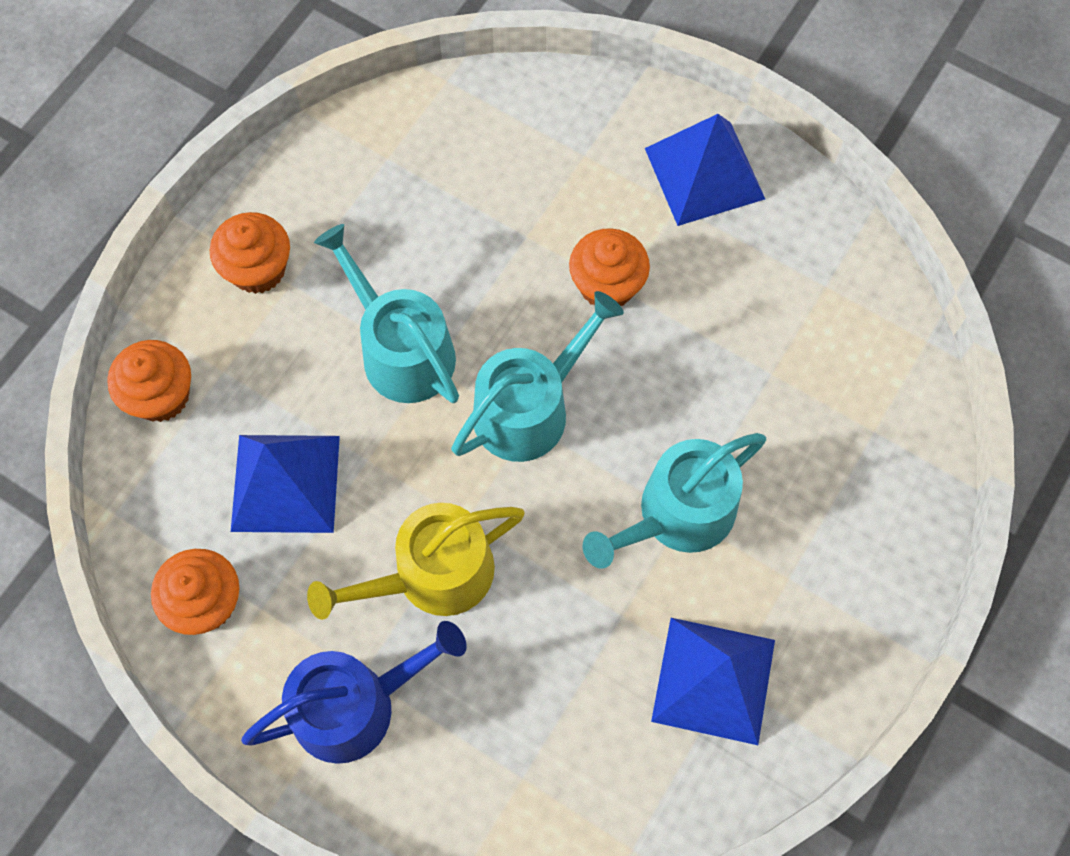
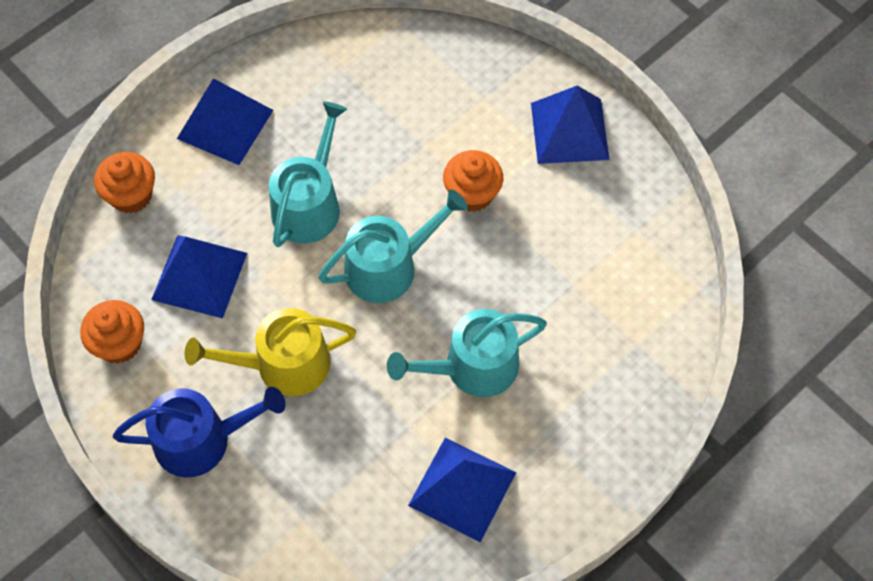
camera: 15 degrees right, 5 degrees down
orange cupcake [210,212,290,294] -> blue pyramid [177,78,273,165]
turquoise watering can [314,224,459,403] -> turquoise watering can turned 45 degrees clockwise [269,102,347,247]

